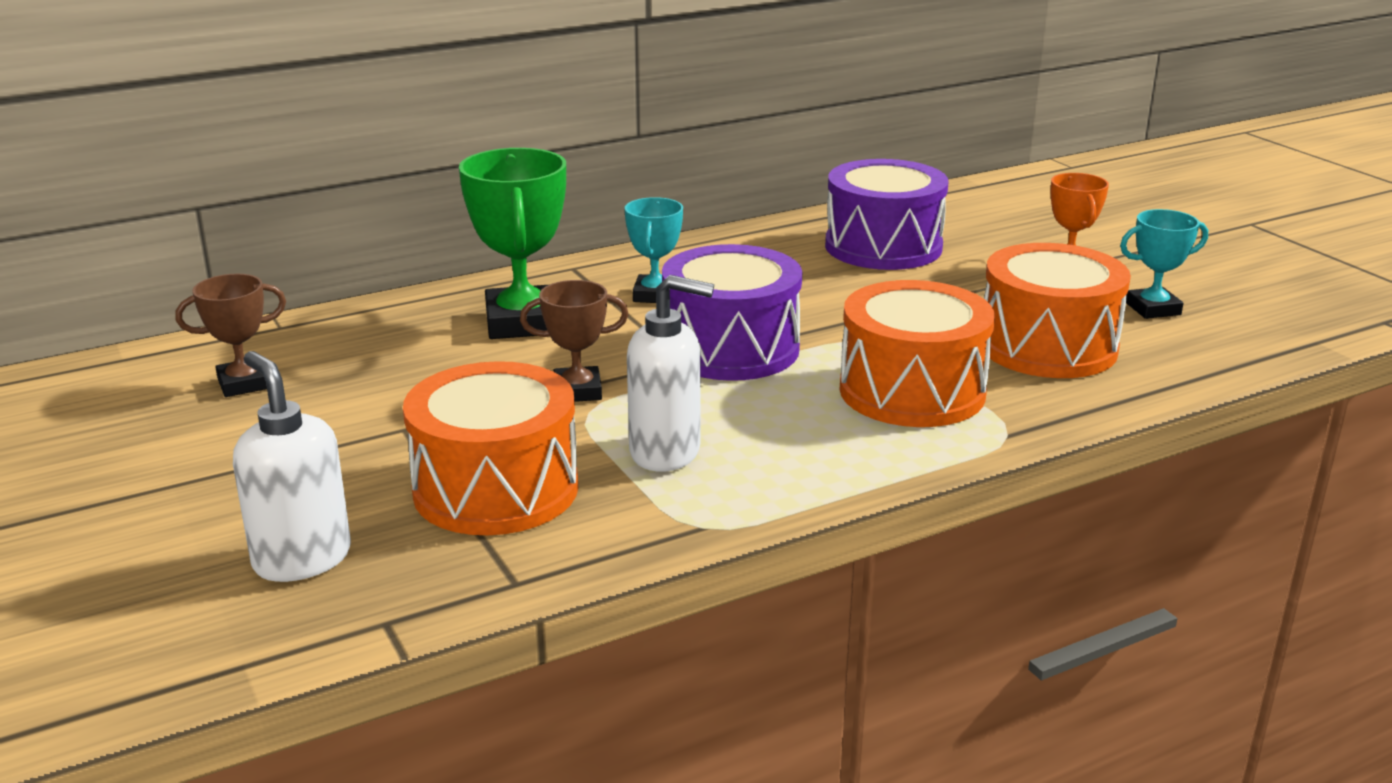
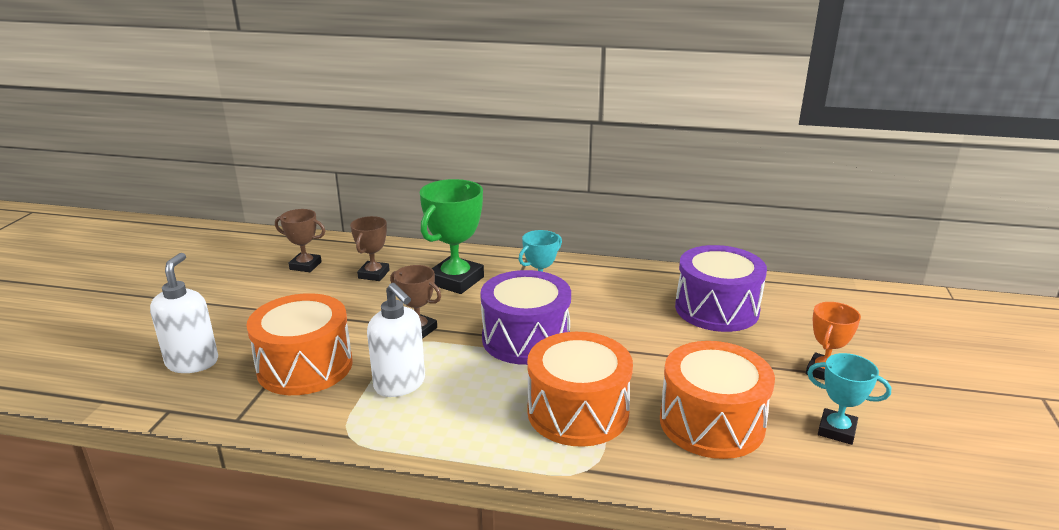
camera: 40 degrees right, 0 degrees up
none -> brown trophy [350,216,390,281]

